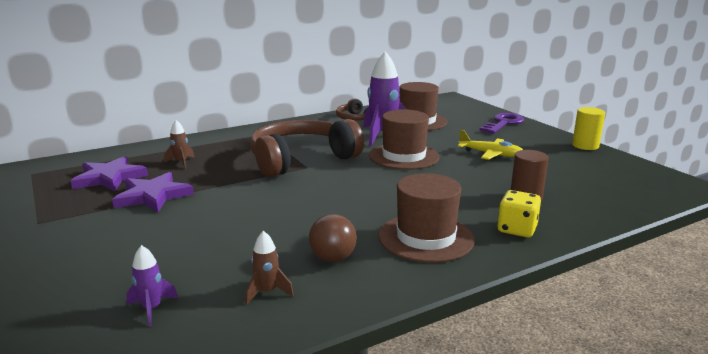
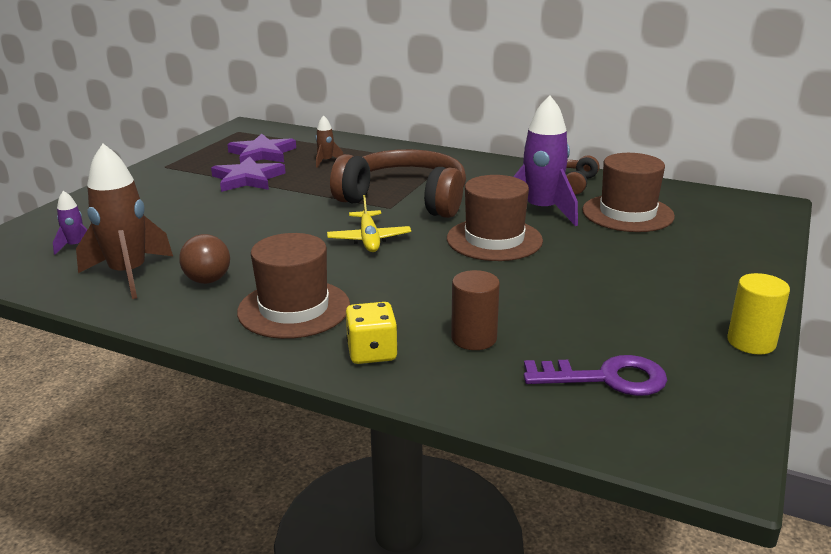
camera: 55 degrees right, 5 degrees up
brown rocket [245,231,294,305] -> brown rocket [76,144,173,299], size x2.12
yellow plane [458,130,523,160] -> yellow plane moved to [327,195,411,252]
purple key [480,113,524,134] -> purple key moved to [524,355,667,396]

